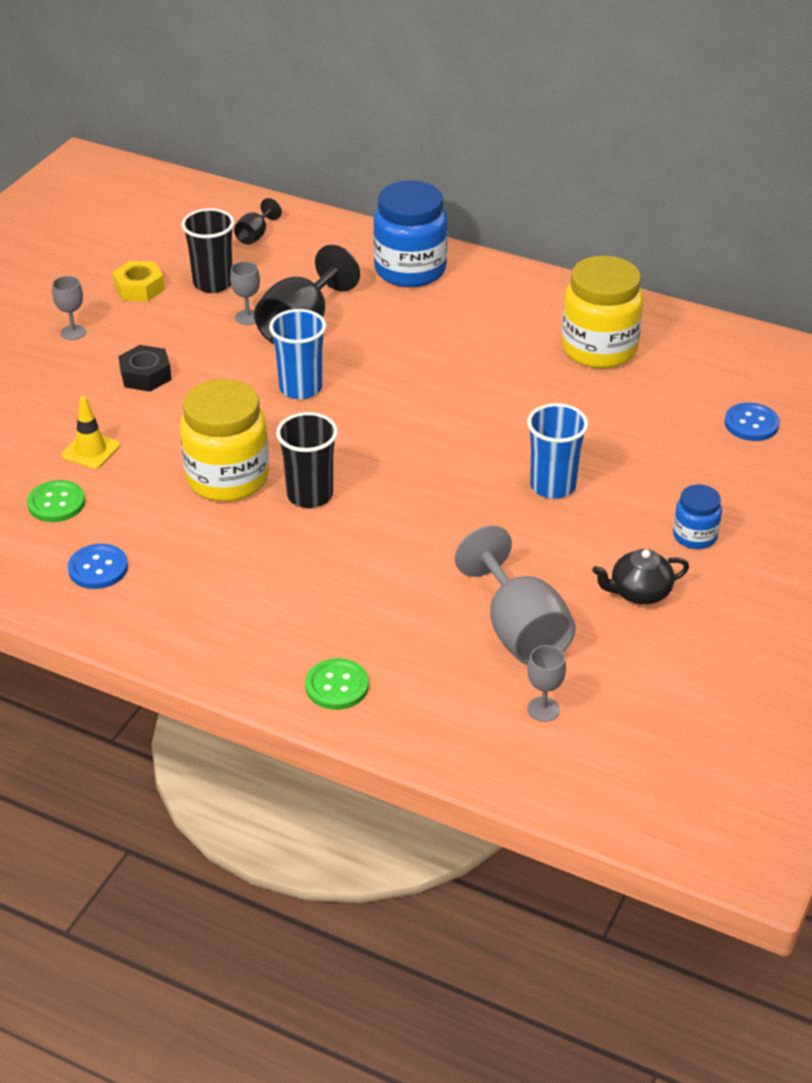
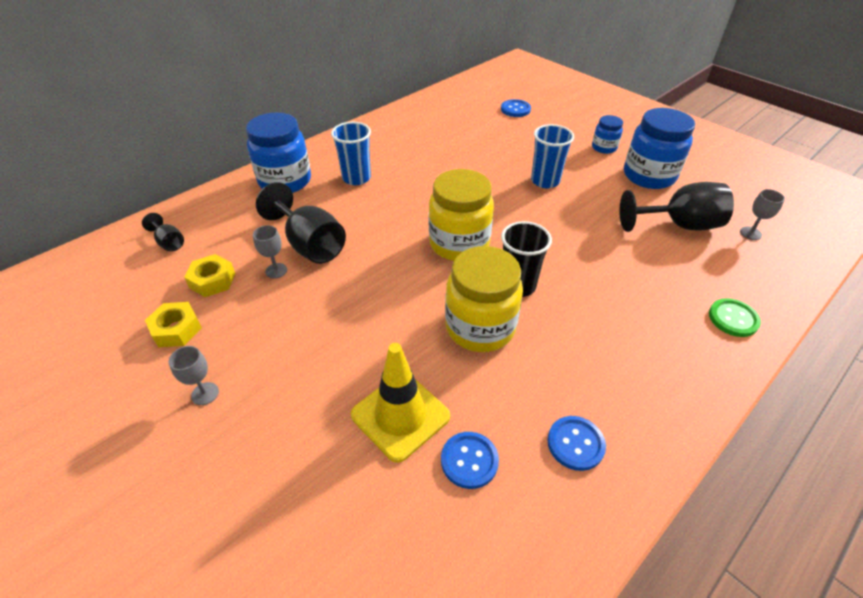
camera: 70 degrees left, 5 degrees up
green button [27,480,85,522] -> blue button [441,432,499,489]
yellow traffic cone [61,396,120,469] -> yellow traffic cone [351,343,450,463], size x1.71
black nut [118,345,172,392] -> none
black cup [181,208,235,293] -> yellow nut [184,254,235,297]
blue cup [269,309,326,399] -> blue cup moved to [331,122,371,185]
grey goblet [455,525,576,665] -> black goblet [619,182,734,232]
yellow jar [562,256,644,368] -> yellow jar moved to [429,169,494,261]
black teapot [592,549,689,605] -> blue jar [624,108,695,189]

